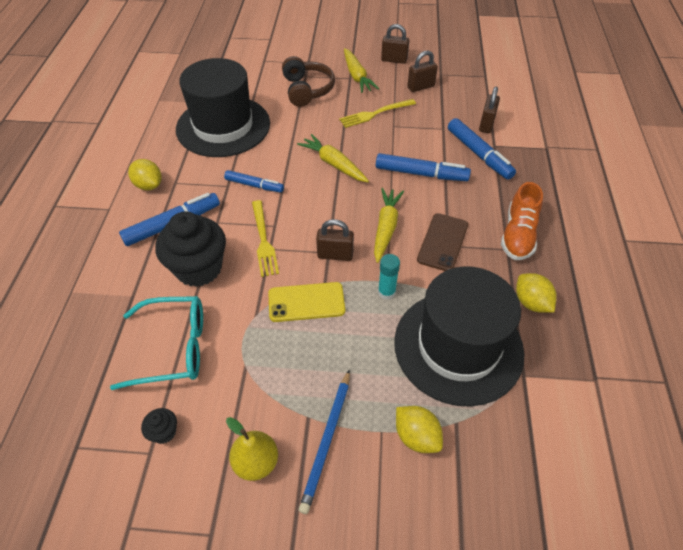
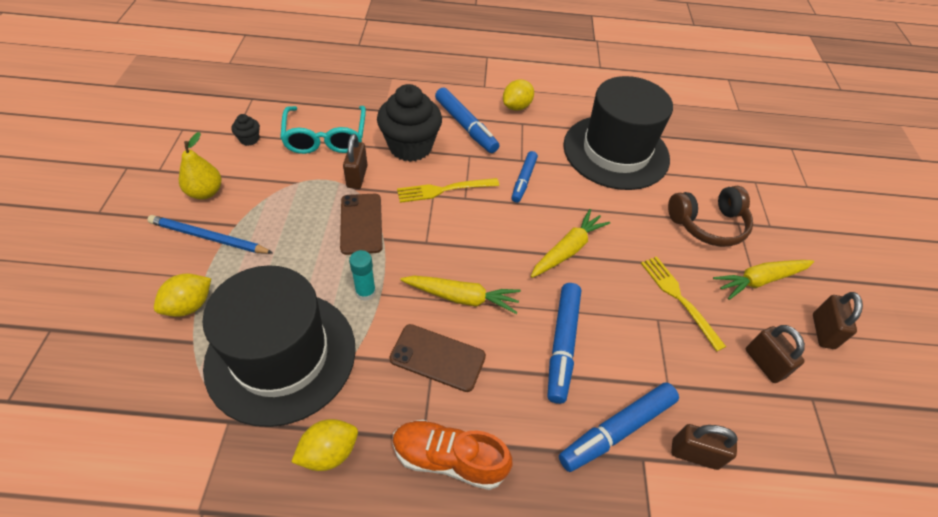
camera: 85 degrees right, 0 degrees up
yellow phone [268,282,345,322] -> brown phone [340,194,383,255]
brown padlock [316,219,354,261] -> brown padlock moved to [343,134,368,189]

